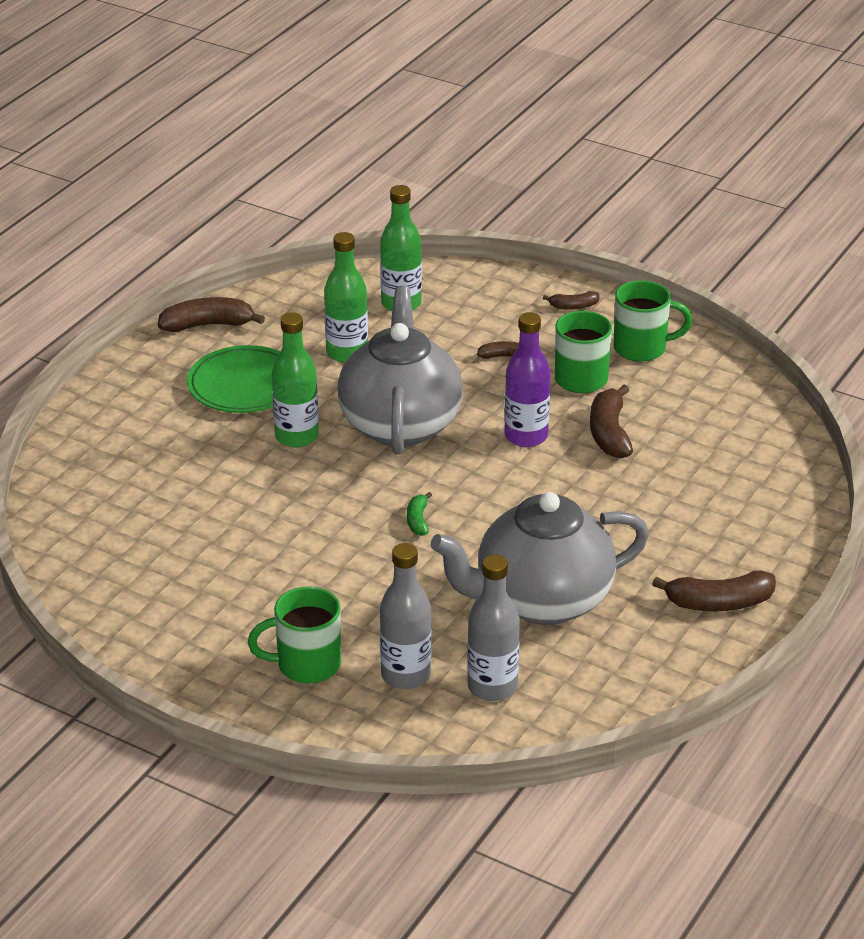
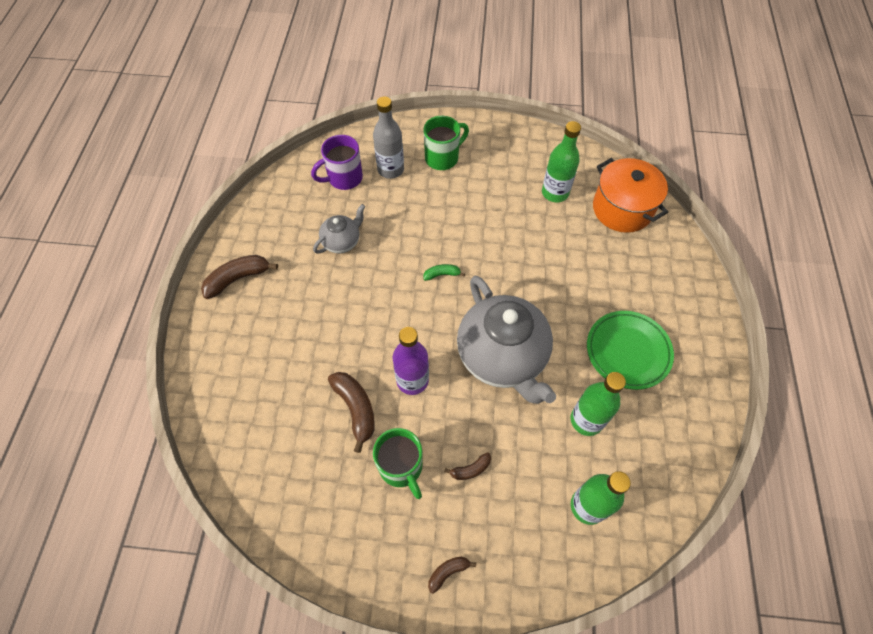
camera: 155 degrees right, 25 degrees up
brown banana [158,297,265,332] -> none
green bottle [272,313,319,448] -> green bottle moved to [542,121,581,202]
green banana [407,492,432,536] -> green banana turned 75 degrees counterclockwise [423,264,465,281]
grey teapot [430,492,649,625] -> grey teapot [313,204,365,253], size x0.48
grey bottle [467,554,520,701] -> purple mug [311,135,363,190]
green mug [613,280,692,362] -> none
none -> orange pot [593,158,668,233]

